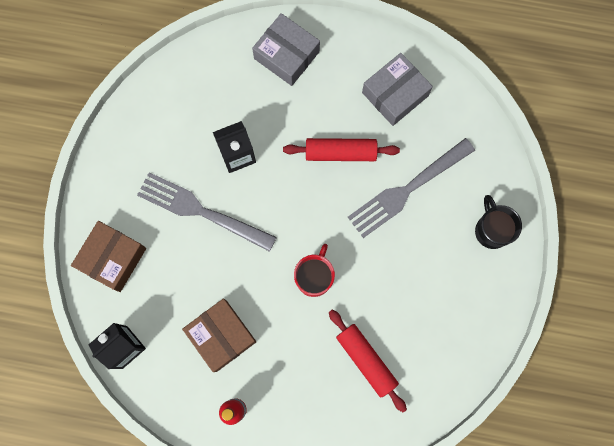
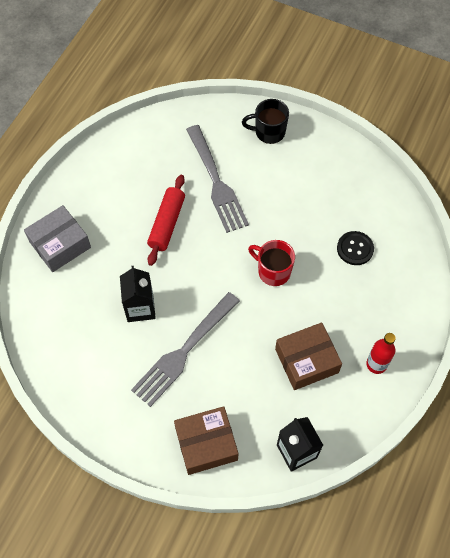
camera: 75 degrees left, 15 degrees down
brown box [71,221,146,292] -> brown box turned 60 degrees counterclockwise [174,406,238,475]
red rolling pin [329,309,407,412] -> black button [337,231,374,265]
grey box [362,53,433,126] -> none

